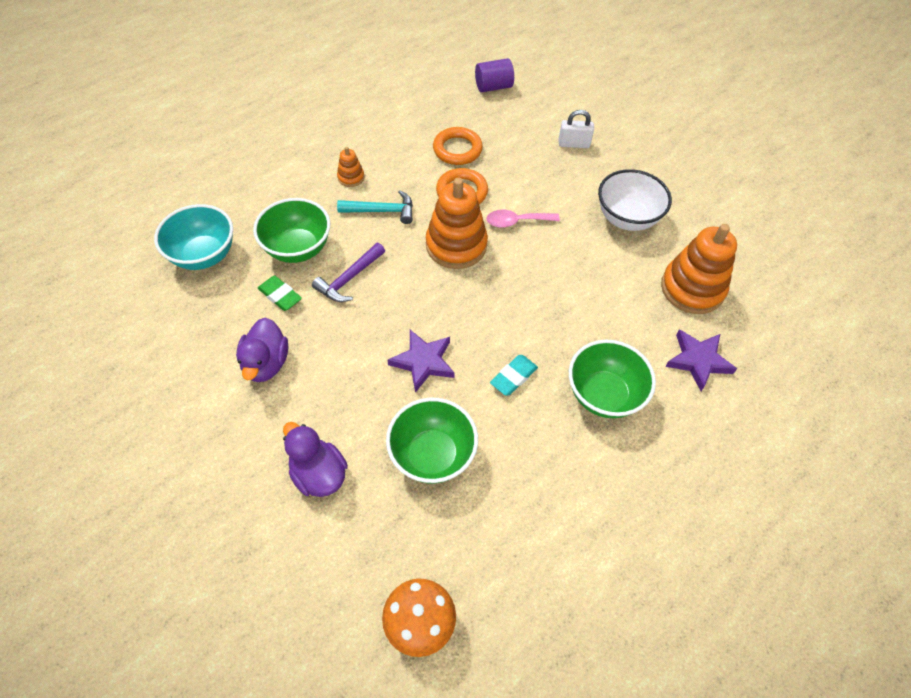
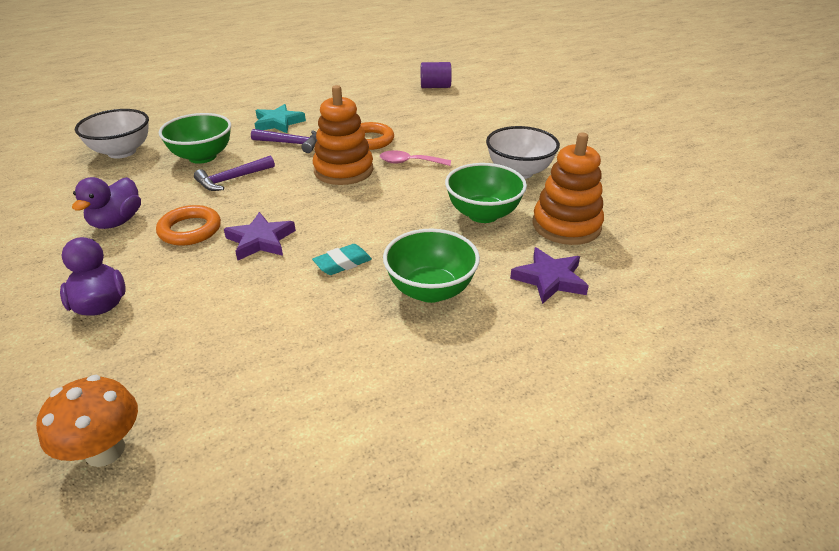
camera: 15 degrees right, 20 degrees down
turquoise bowl [154,204,233,270] -> white bowl [75,109,149,159]
green eraser [258,276,302,311] -> none
orange stacking toy [337,147,364,187] -> turquoise star [255,104,306,133]
turquoise hammer [337,190,413,224] -> purple hammer [251,129,317,153]
green bowl [386,398,478,484] -> green bowl moved to [445,163,527,223]
orange ring [433,127,483,165] -> orange ring moved to [156,205,221,245]
white padlock [559,110,594,148] -> none

